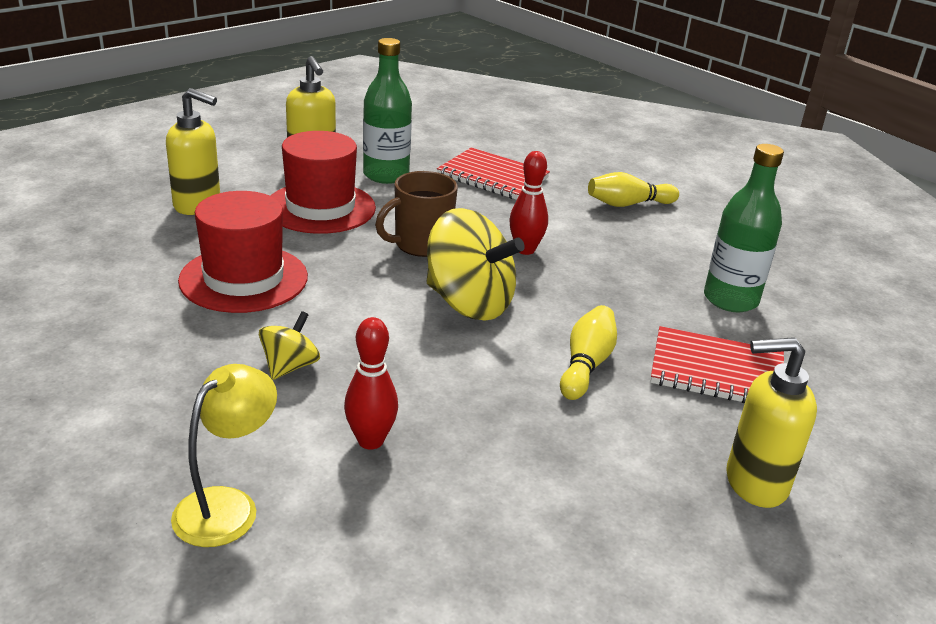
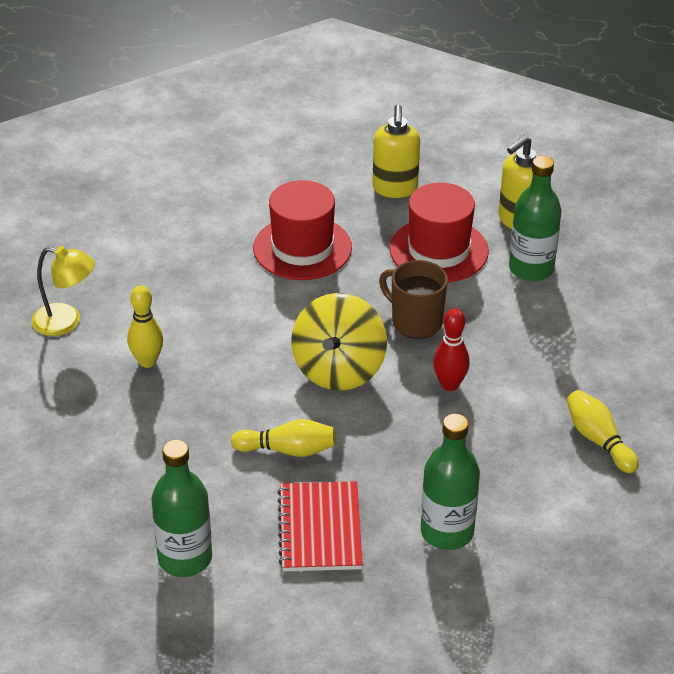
camera: 75 degrees right, 10 degrees up
yellow spinning top [259,311,320,380] -> none
red bowling pin [344,317,398,450] -> yellow bowling pin [127,285,163,368]
red notebook [437,148,550,200] -> none
yellow soap dispenser [727,337,817,508] -> green bottle [151,440,212,577]

